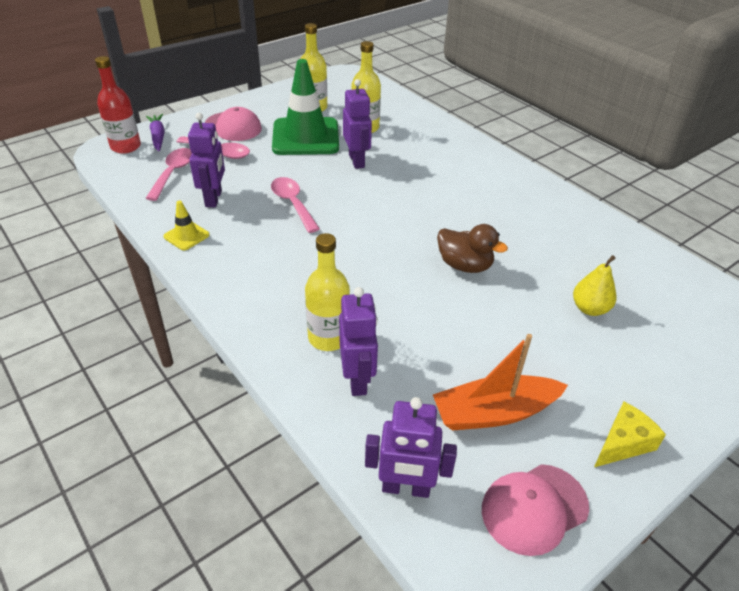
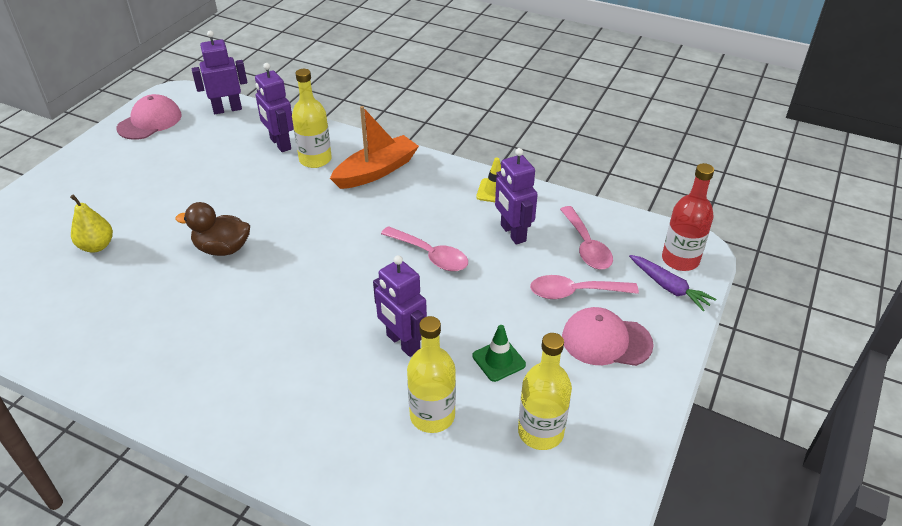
camera: 155 degrees right, 0 degrees up
green traffic cone [272,59,339,155] -> green traffic cone [472,325,526,382], size x0.43
orange boat [433,334,568,431] -> orange boat moved to [330,106,419,189]
yellow cheese [594,402,666,467] -> none

